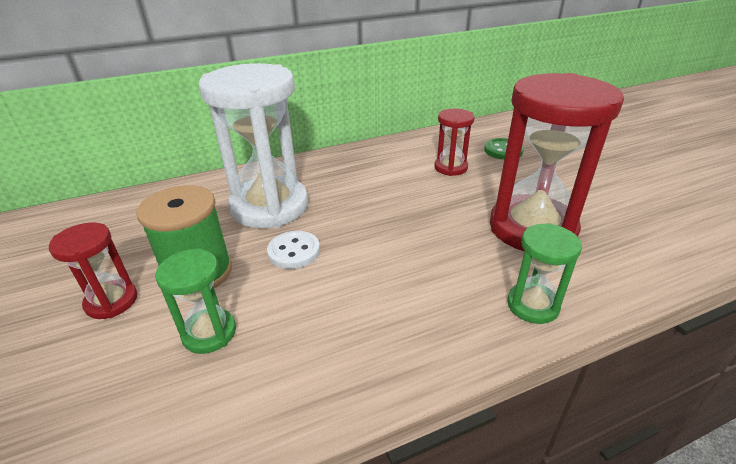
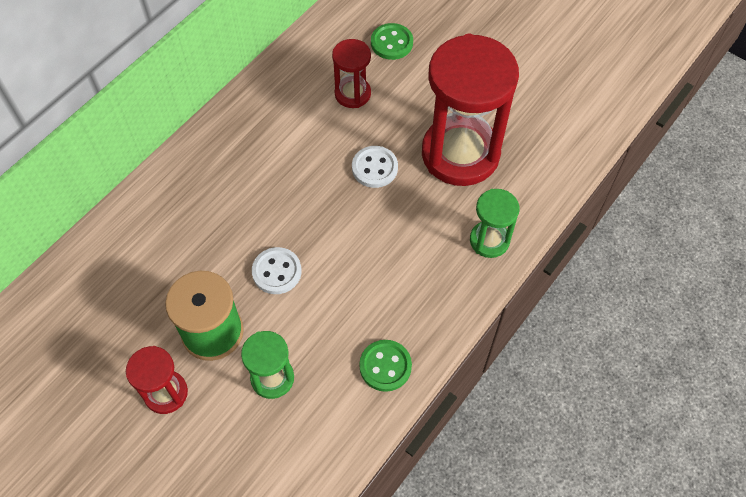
camera: 30 degrees left, 25 degrees up
white hourglass [199,63,308,228] -> none
none -> white button [352,146,398,188]
none -> green button [359,340,412,392]

